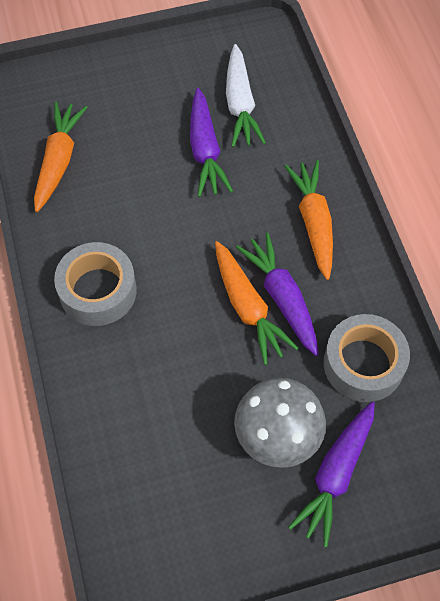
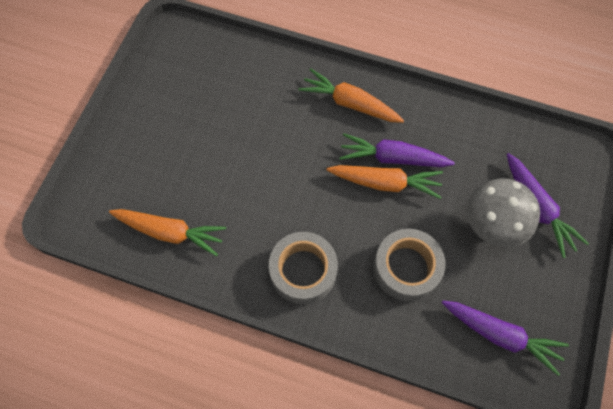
camera: 55 degrees left, 5 degrees up
orange carrot [34,102,87,212] -> orange carrot turned 150 degrees clockwise [109,209,226,256]
purple carrot [190,88,233,197] -> purple carrot moved to [442,301,569,376]
white carrot [226,44,266,147] -> none
grey tape [324,314,410,402] -> grey tape moved to [373,229,445,301]

